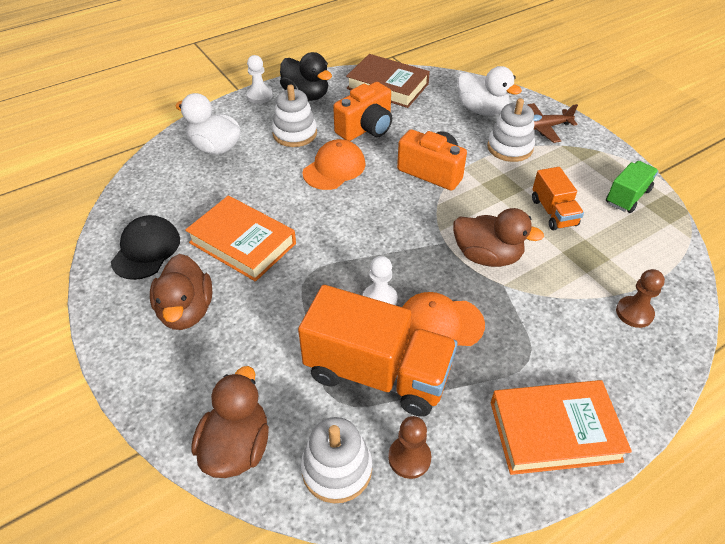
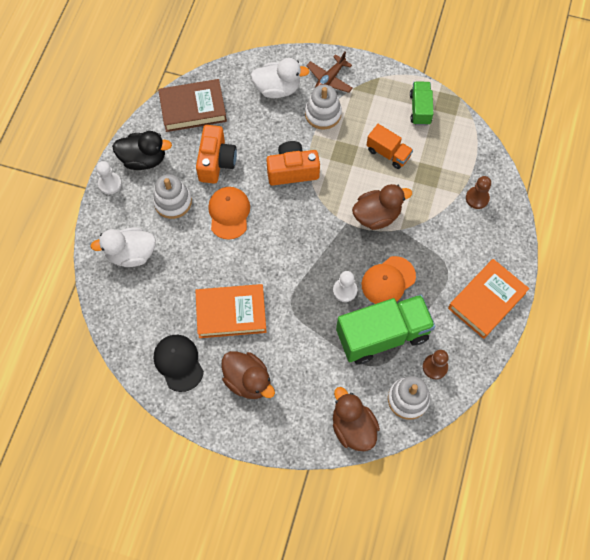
camera: 40 degrees left, 20 degrees up
orange truck [298,285,458,417] -> green truck [336,295,435,365]

